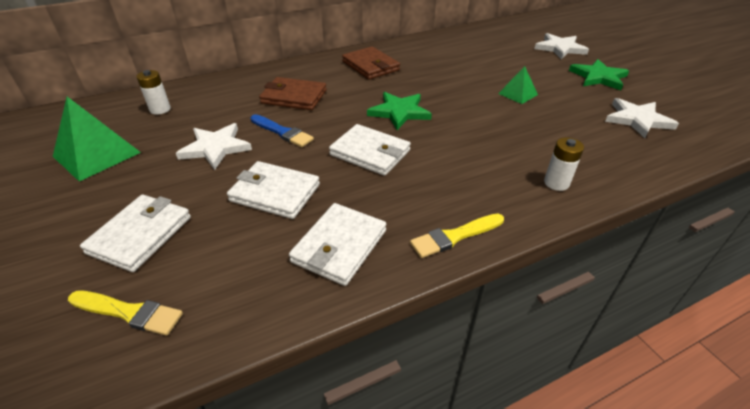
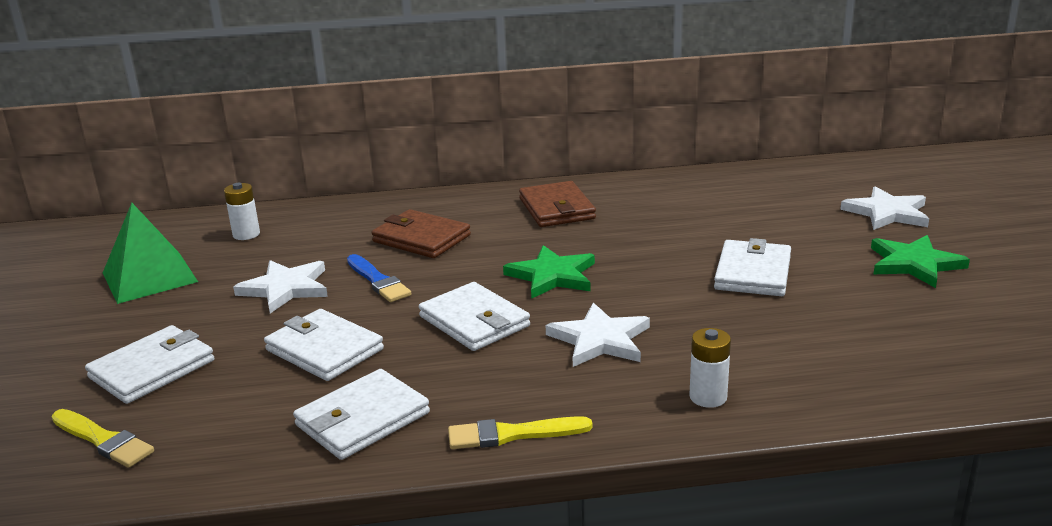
camera: 20 degrees right, 15 degrees down
green pyramid [498,66,538,104] -> white wallet [714,238,791,296]
white star [605,98,679,138] -> white star moved to [546,303,650,367]

